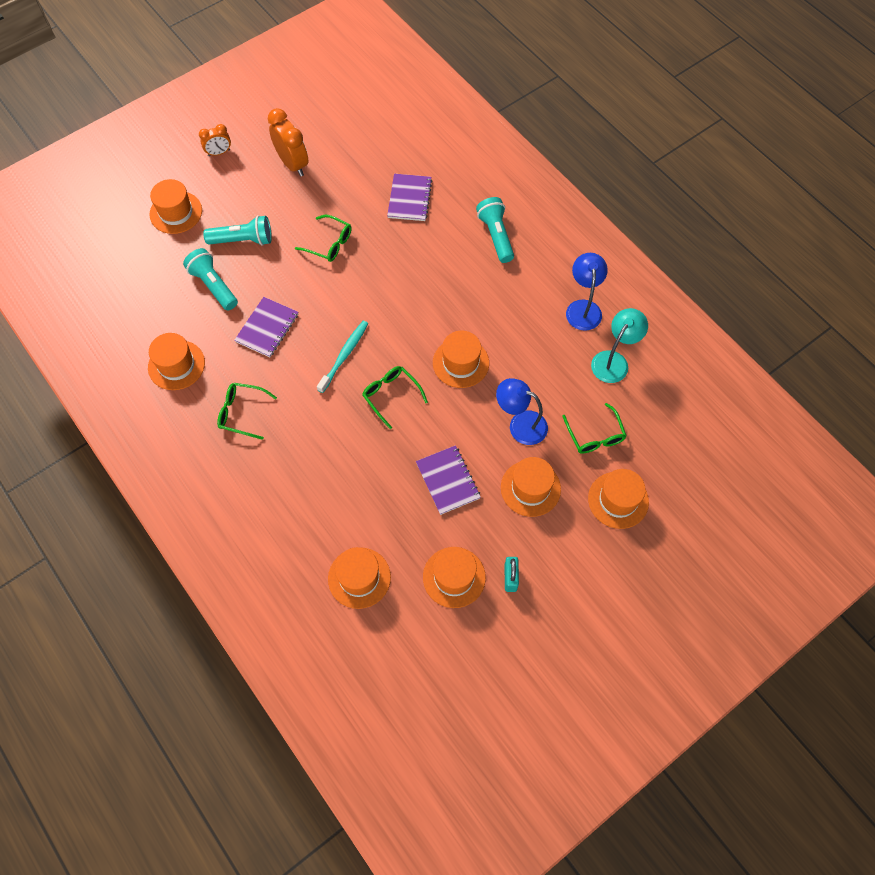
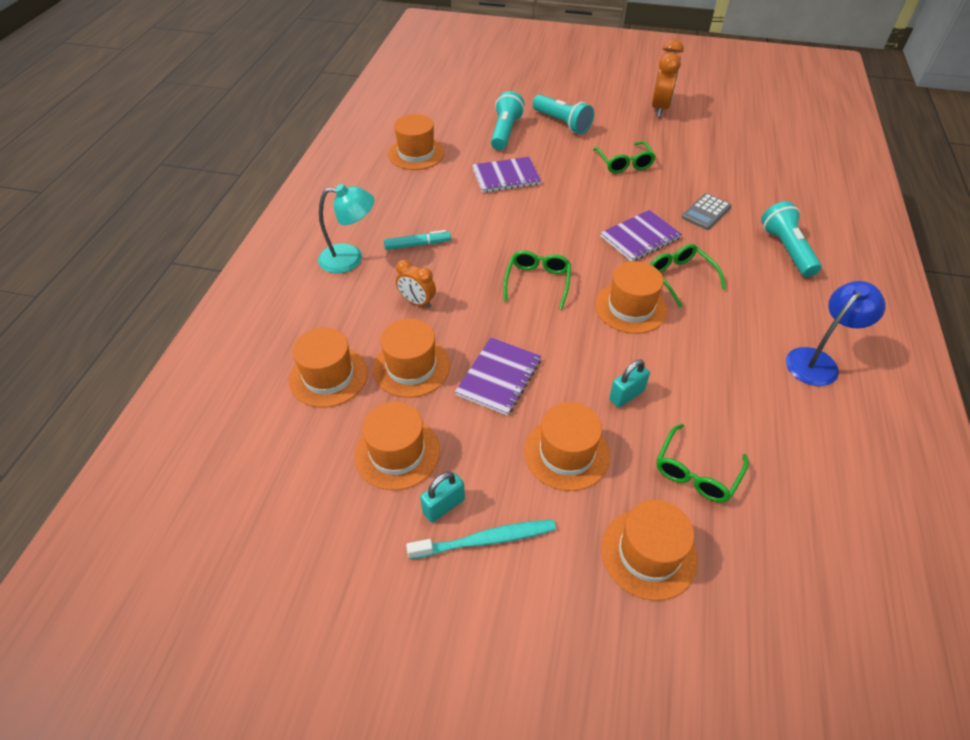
camera: 50 degrees right, 15 degrees down
orange hat [150,179,202,234] -> orange hat moved to [373,319,450,398]
orange clock [199,124,231,156] -> orange clock moved to [396,260,436,308]
green glasses [217,383,277,440] -> green glasses moved to [650,244,726,308]
turquoise toothbrush [317,321,368,393] -> turquoise toothbrush moved to [406,520,556,559]
purple notebook [387,174,432,221] -> purple notebook moved to [601,210,682,261]
turquoise flashlight [476,197,514,263] -> turquoise flashlight turned 45 degrees counterclockwise [761,201,822,277]
blue lamp [496,378,548,445] -> turquoise padlock [609,360,650,408]
turquoise lamp [591,308,648,383] -> turquoise lamp moved to [318,184,374,273]
none -> turquoise marker [384,230,451,250]
none -> grey calculator [681,193,732,230]

